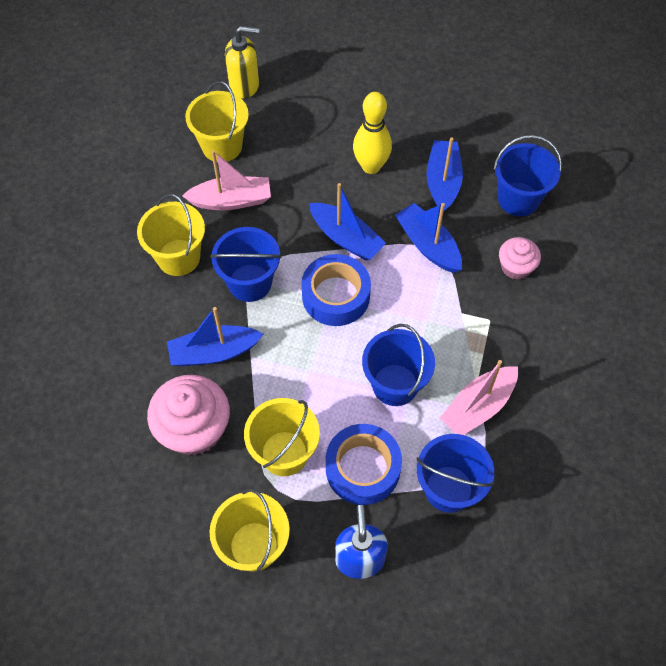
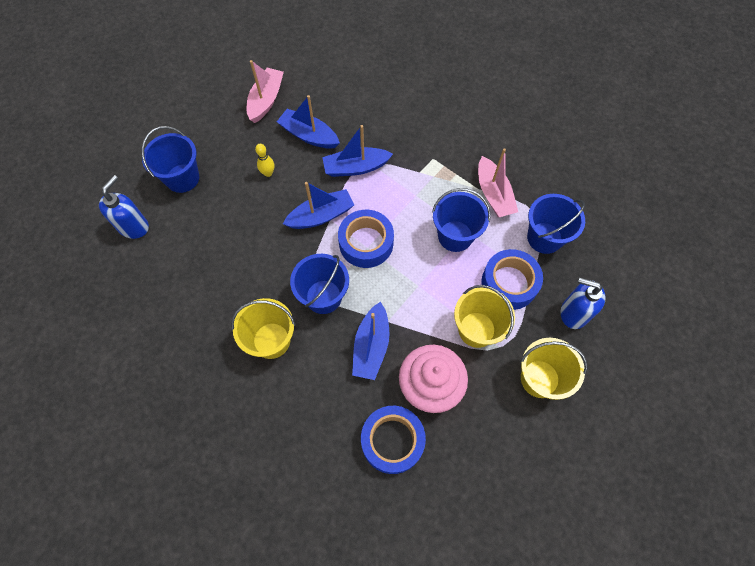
camera: 65 degrees left, 5 degrees up
pink boat [182,150,271,210] -> pink boat moved to [247,60,284,123]
yellow bucket [185,81,249,162] -> none
yellow soap dispenser [225,26,259,98] -> blue soap dispenser [99,175,149,239]
yellow bowling pin [353,92,392,174] -> yellow bowling pin [255,144,274,177], size x0.54
blue bucket [493,135,562,216] -> blue bucket moved to [142,126,199,193]
pink cupcake [499,237,541,280] -> none
none -> blue tape [361,406,426,474]

